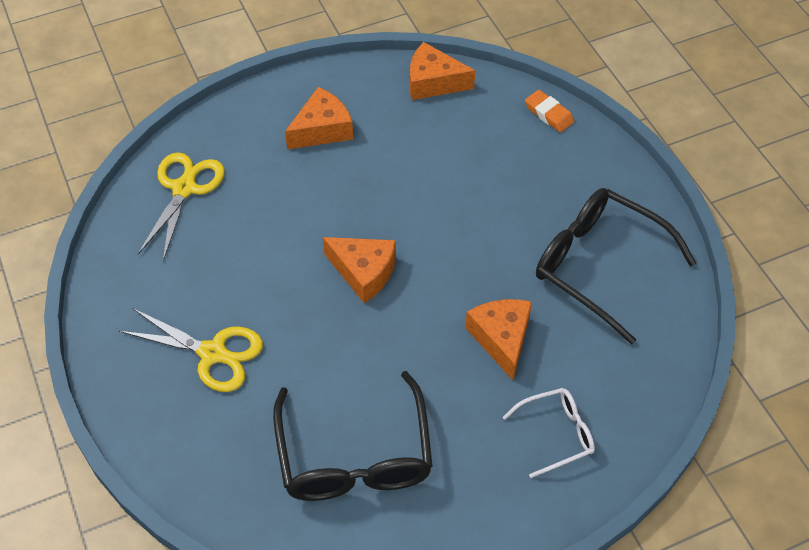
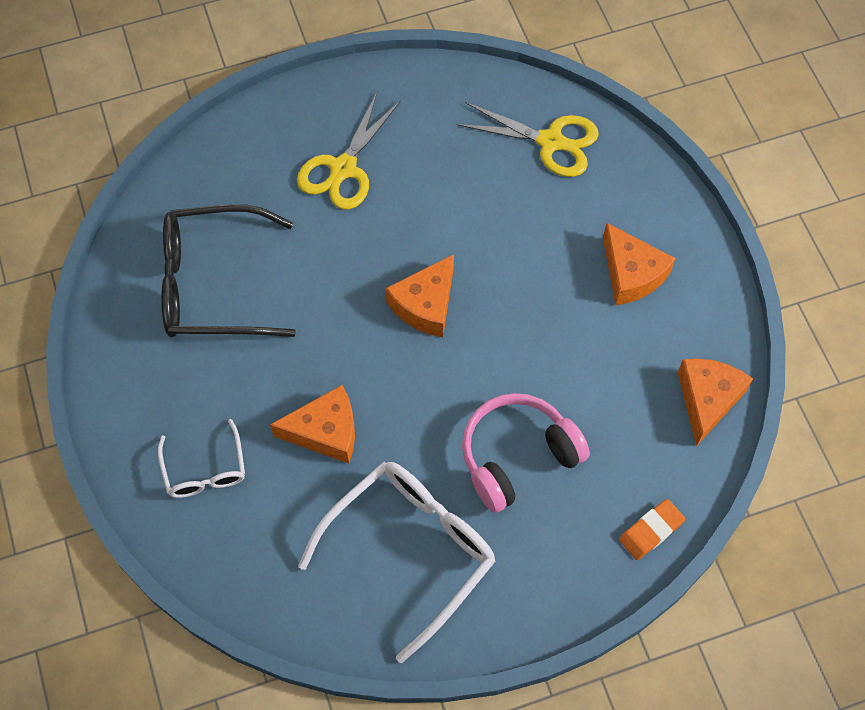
camera: 95 degrees right, 10 degrees up
black glasses [536,188,696,345] -> white glasses [298,462,496,663]
none -> pink headphones [462,393,590,513]

